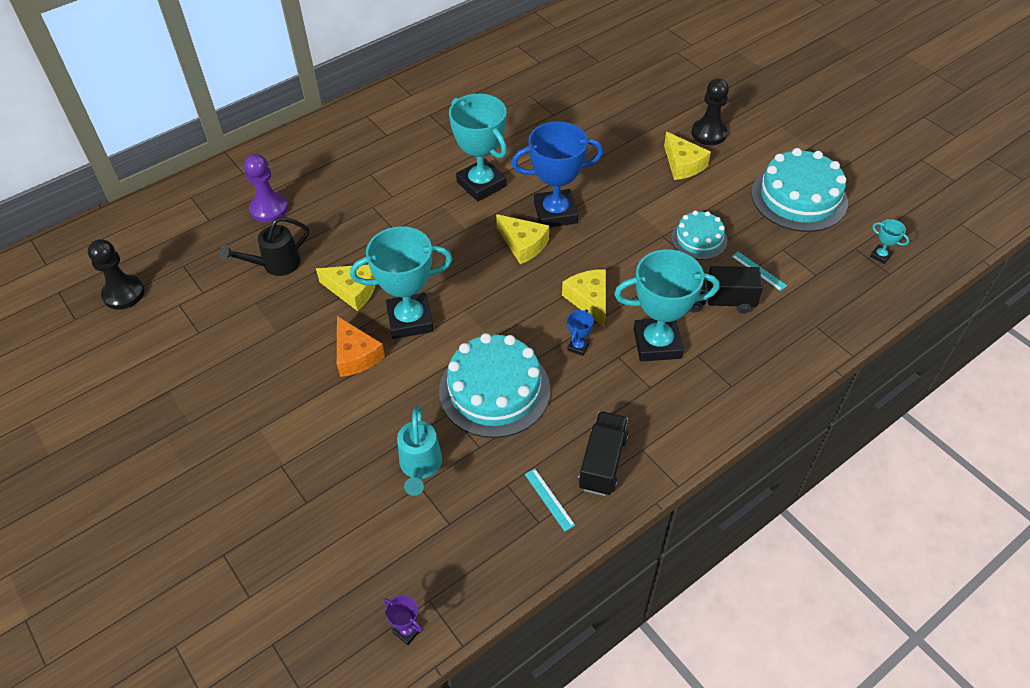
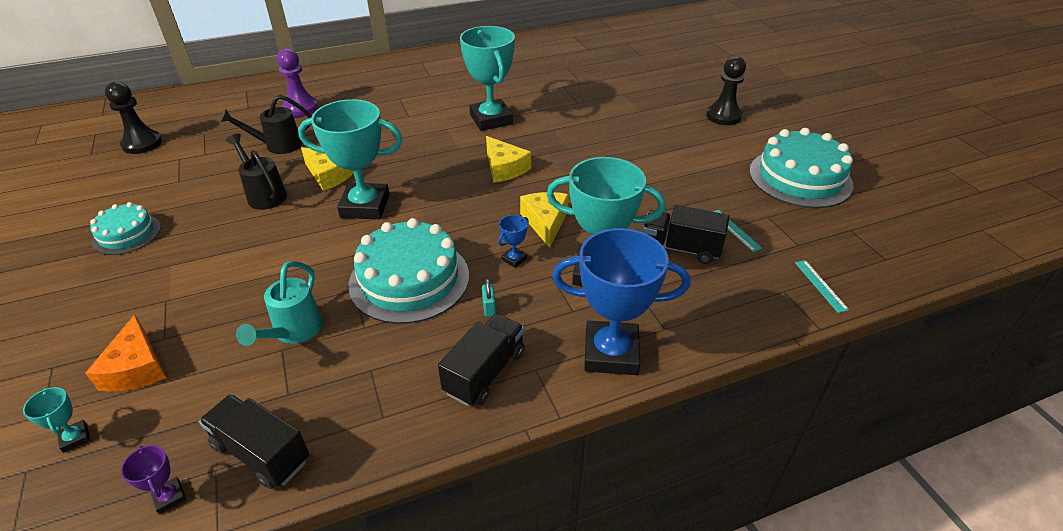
camera: 15 degrees right, 10 degrees down
orange cheese [337,316,385,377] -> orange cheese moved to [85,315,166,392]
blue trophy [512,121,603,227] -> blue trophy moved to [552,228,690,375]
turquoise ruler [525,469,575,531] -> turquoise ruler moved to [795,260,849,313]
yellow cheese [664,132,711,180] -> none
turquoise cake [671,211,727,260] -> turquoise cake moved to [90,202,161,255]
turquoise trophy [870,219,909,264] -> turquoise trophy moved to [23,387,90,453]
none -> black truck [199,394,309,489]
none -> black watering can [225,134,287,210]
none -> turquoise padlock [482,279,496,317]

